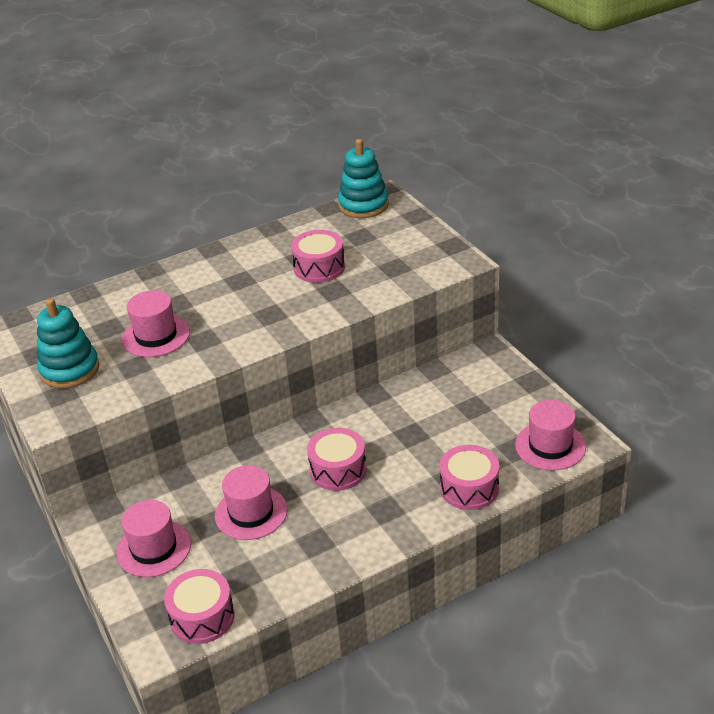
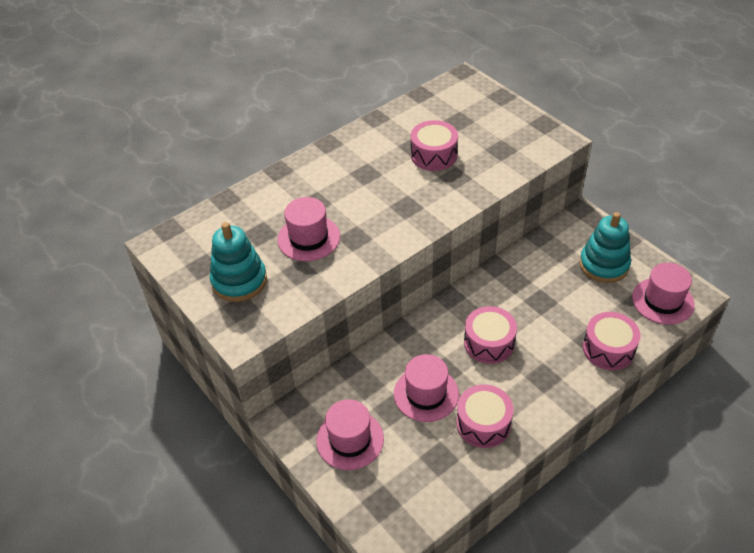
camera: 10 degrees left, 10 degrees up
pink drum [164,569,235,644] -> pink drum moved to [456,384,513,448]
turquoise stacking toy [338,139,389,218] -> turquoise stacking toy moved to [579,212,631,283]

